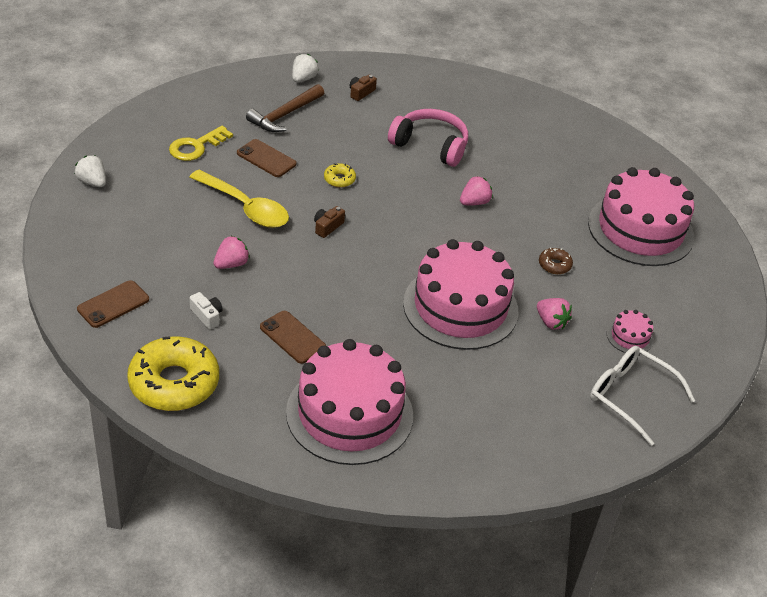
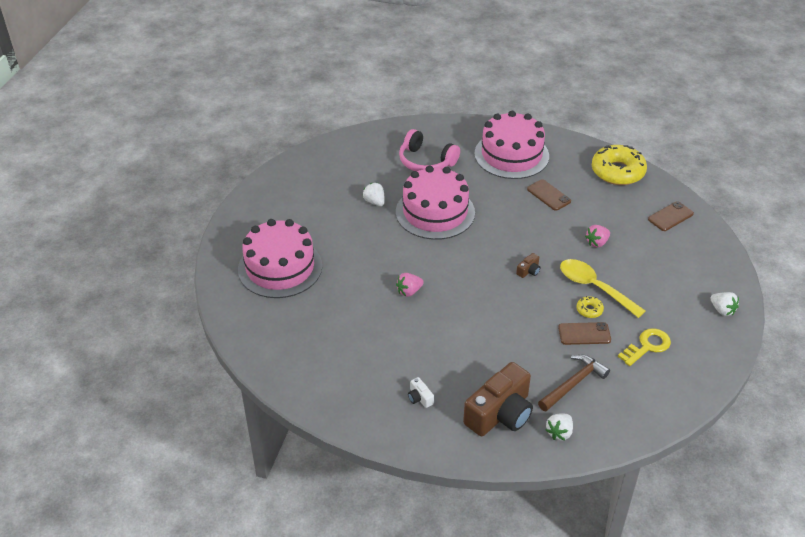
camera: 170 degrees left, 0 degrees up
white camera [190,292,223,329] -> white camera moved to [408,377,434,408]
brown phone [237,139,297,177] -> brown phone turned 45 degrees counterclockwise [558,322,611,345]
yellow donut [324,163,356,188] -> yellow donut moved to [576,296,604,318]
brown camera [350,74,377,101] -> brown camera [463,362,533,436], size x2.50
pink headphones [388,109,468,167] -> pink headphones moved to [399,129,460,171]
pink strawberry [537,298,572,330] -> white strawberry [363,183,385,206]
brown donut [539,247,573,274] -> none
white glasses [590,346,695,446] -> none
pink cake [607,310,654,354] -> none

